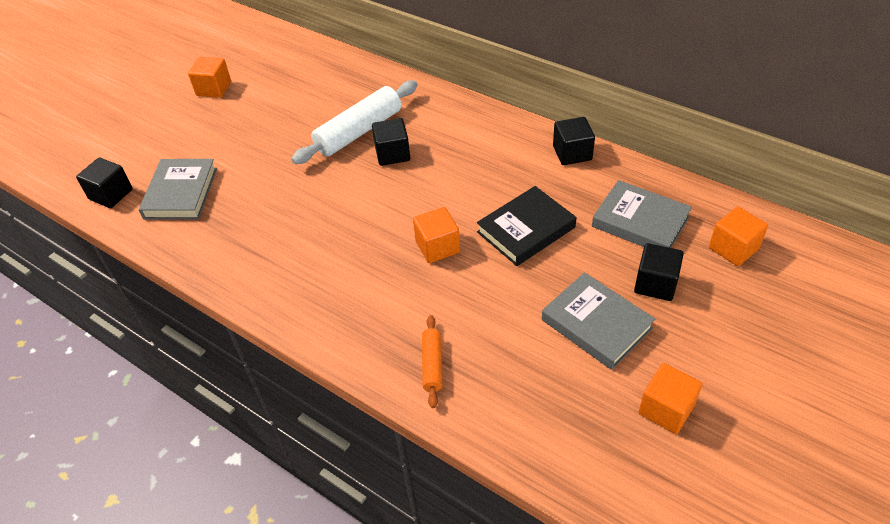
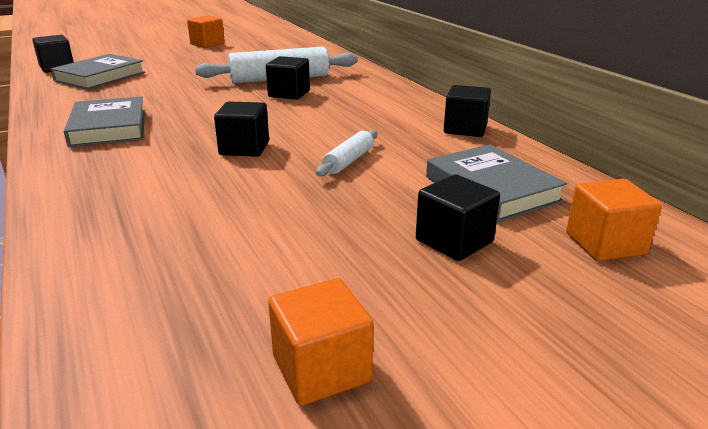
camera: 25 degrees right, 20 degrees down
orange cube [413,207,460,263] -> black cube [214,101,269,157]
orange rolling pin [422,315,443,408] -> none
black book [477,186,577,266] -> white rolling pin [316,130,377,176]
grey book [542,272,655,370] -> grey book moved to [64,96,145,147]

